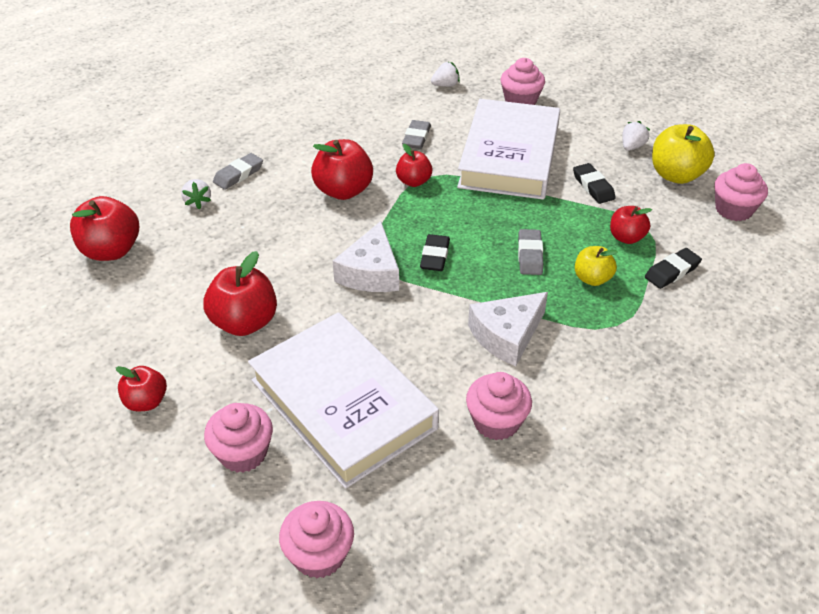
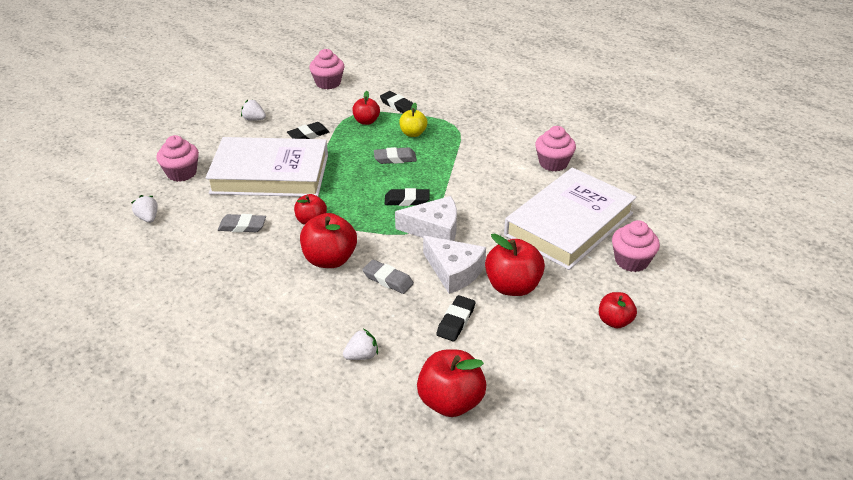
camera: 100 degrees left, 5 degrees down
grey eraser [213,153,263,190] -> grey eraser moved to [362,260,414,294]
pink cupcake [279,501,354,578] -> none
white cheese [468,292,548,366] -> white cheese moved to [423,236,486,294]
yellow apple [652,124,715,184] -> none
none -> black eraser [436,295,475,341]

